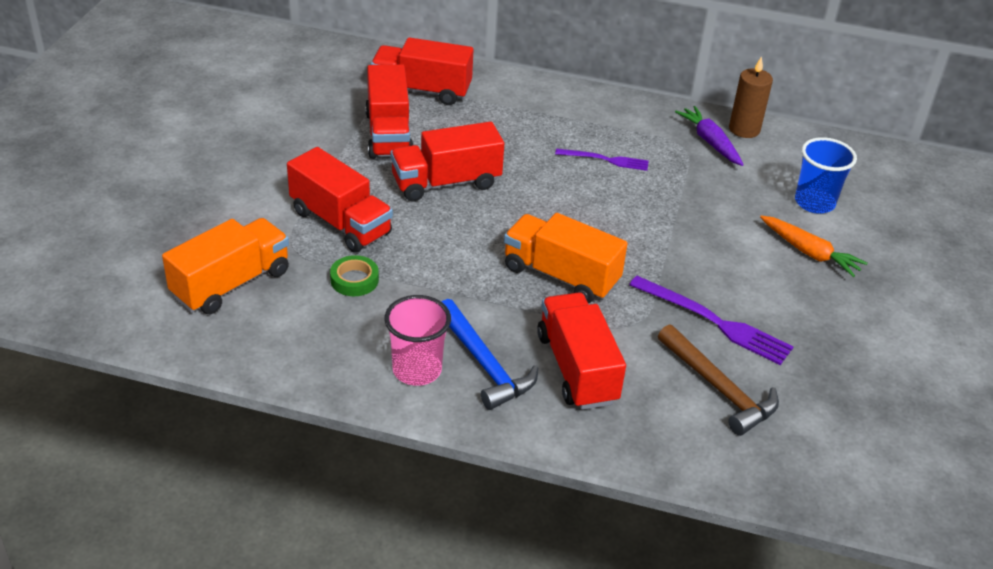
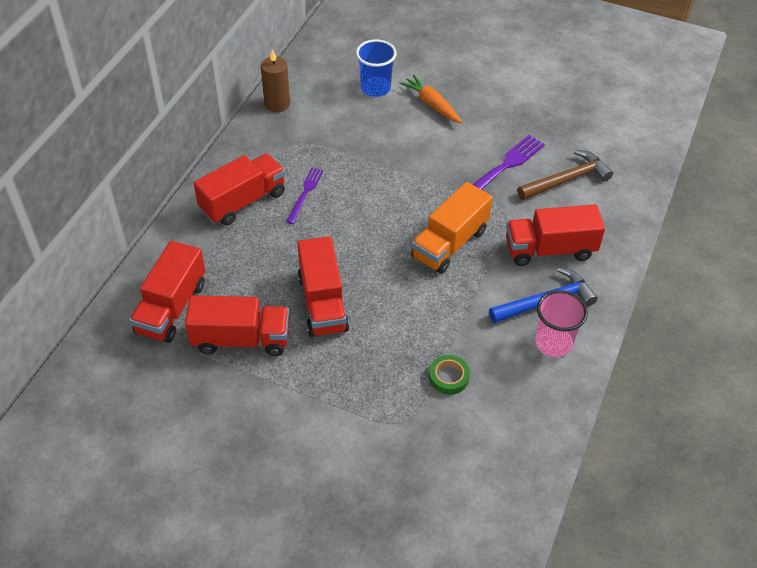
camera: 80 degrees left, 10 degrees up
orange truck [162,218,289,314] -> none
red truck [287,147,393,253] -> red truck moved to [194,154,285,225]
purple carrot [675,106,744,166] -> none
orange carrot [760,216,867,277] -> orange carrot turned 90 degrees counterclockwise [399,75,462,123]

